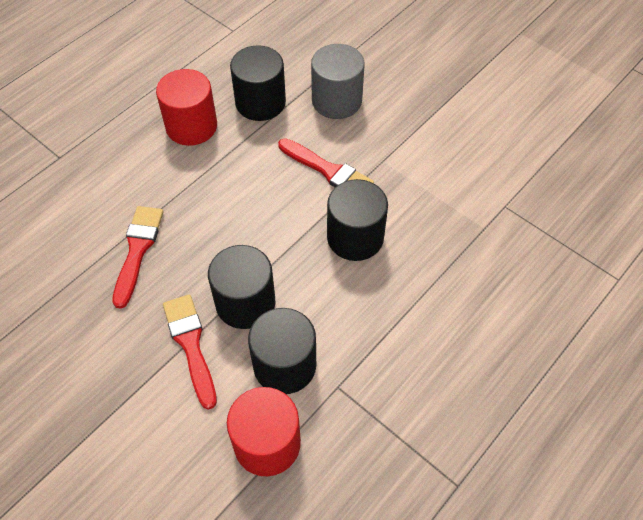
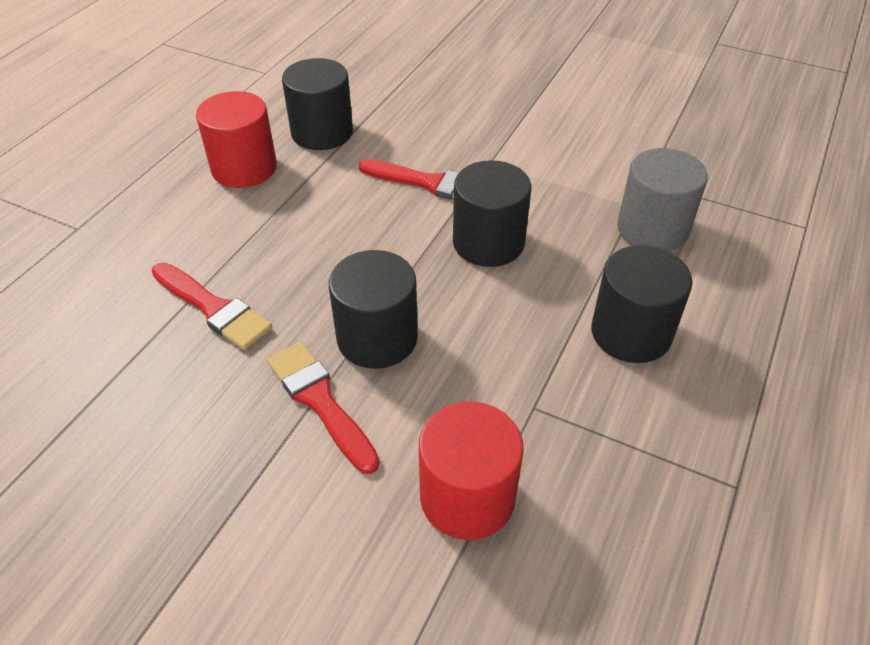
camera: 15 degrees left, 10 degrees down
red brush [112,206,163,309] -> red brush turned 135 degrees clockwise [152,262,272,350]
black cylinder [248,308,316,394] -> black cylinder moved to [591,245,693,363]
grey cylinder [311,44,365,119] -> grey cylinder moved to [617,148,708,252]

